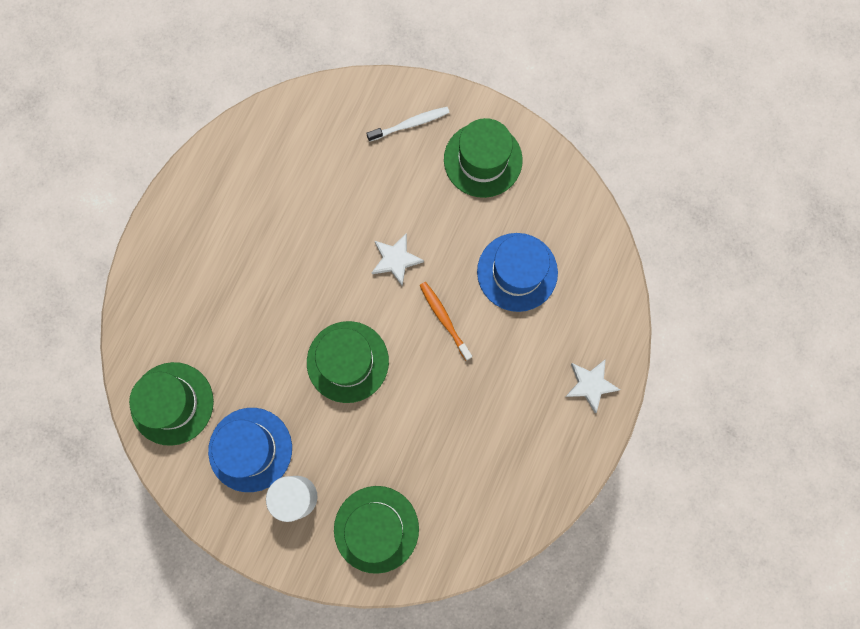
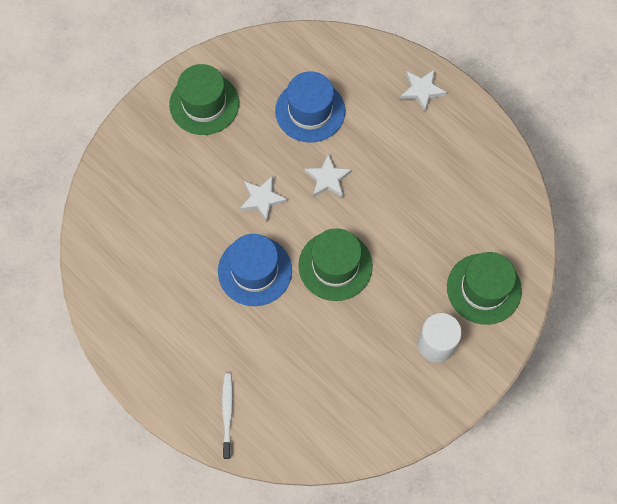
camera: 70 degrees left, 10 degrees down
green hat [129,362,214,446] -> none
blue hat [208,408,292,492] -> blue hat moved to [218,234,292,306]
white toothbrush [366,107,450,142] -> white toothbrush moved to [222,373,233,459]
orange toothbrush [420,282,472,361] -> white star [305,153,352,197]

